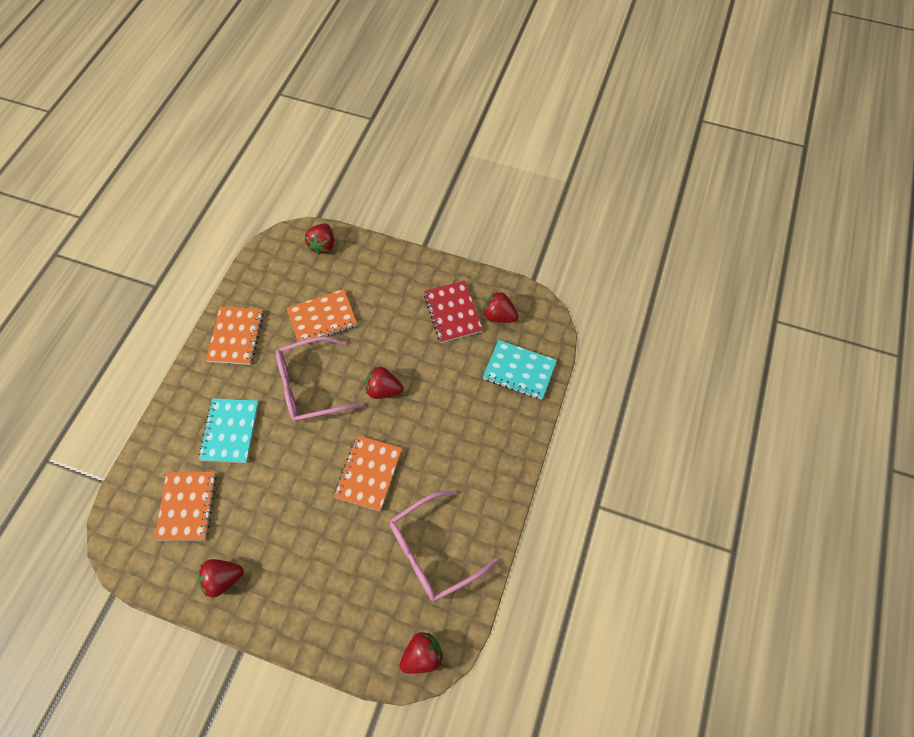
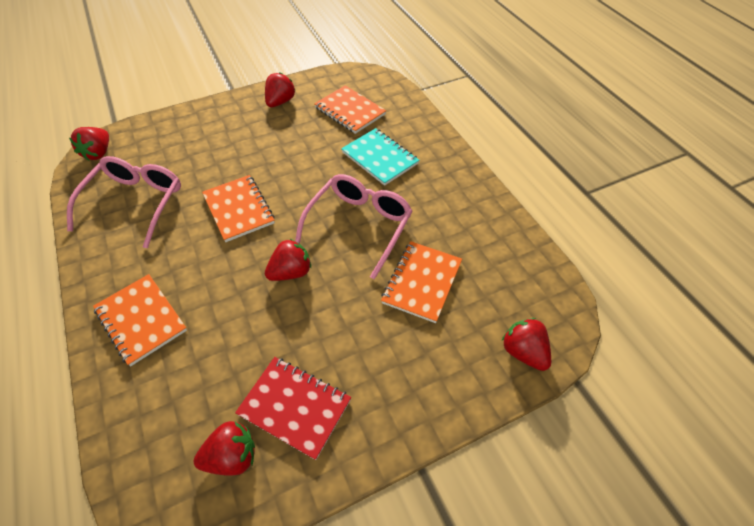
camera: 135 degrees right, 10 degrees down
orange notebook [206,307,264,365] -> orange notebook moved to [93,274,187,366]
turquoise notebook [483,340,557,400] -> none

